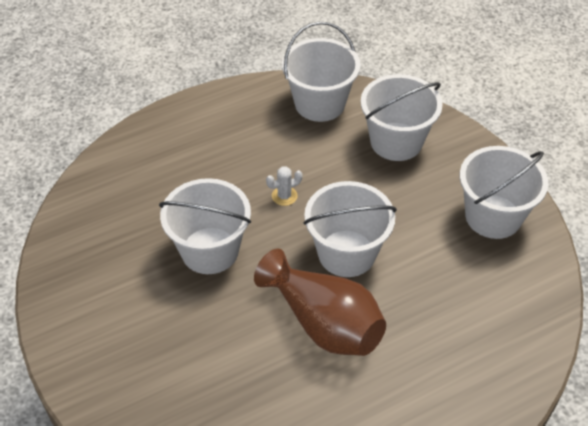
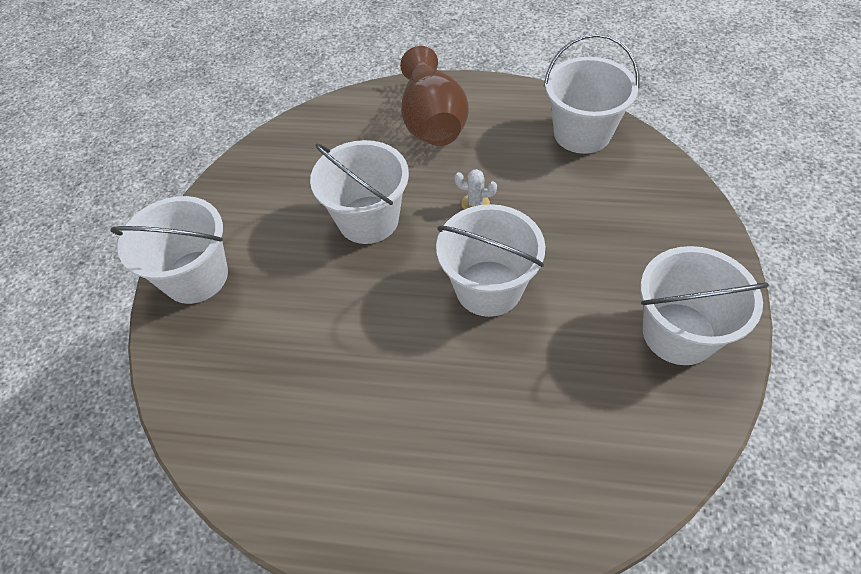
camera: 40 degrees right, 5 degrees up
brown vase [254,249,386,356] -> brown vase moved to [400,46,469,146]
white bucket [361,74,443,161] -> white bucket moved to [110,196,228,304]

